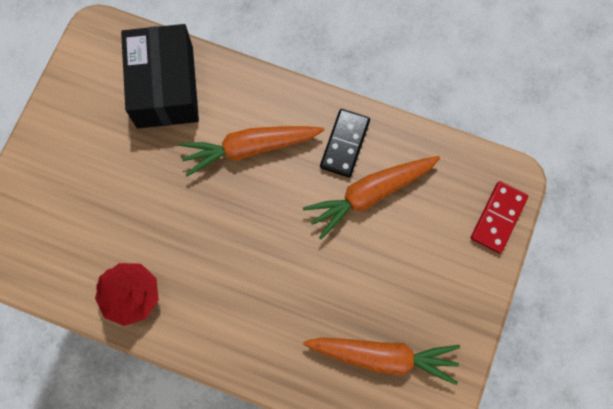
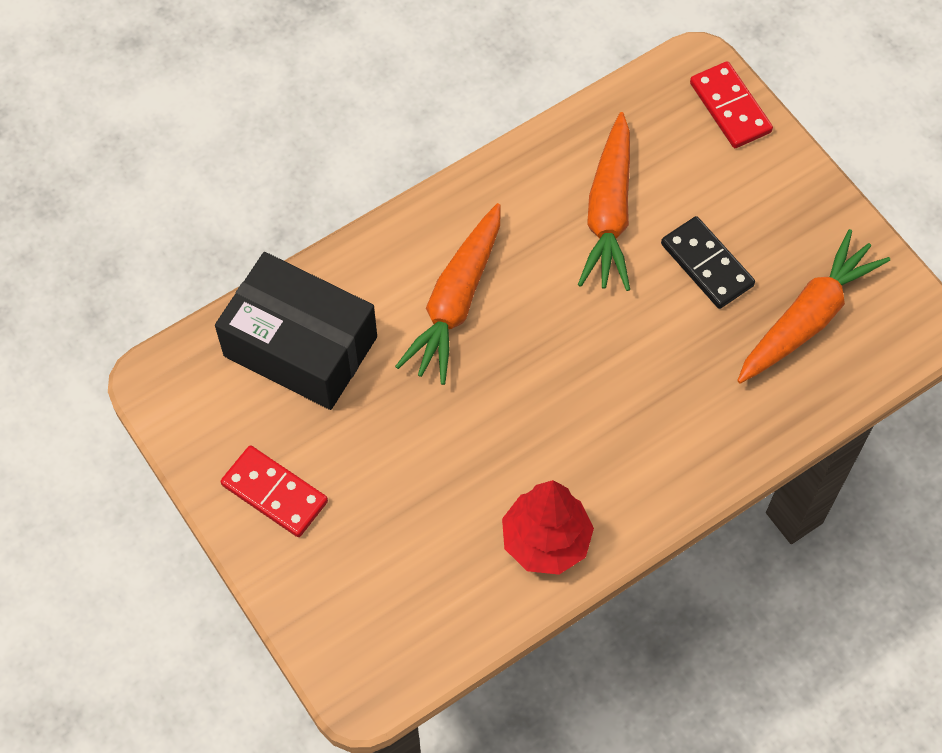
camera: 55 degrees left, 10 degrees down
black domino [320,109,370,177] -> black domino moved to [661,216,755,309]
none -> red domino [221,445,328,537]

